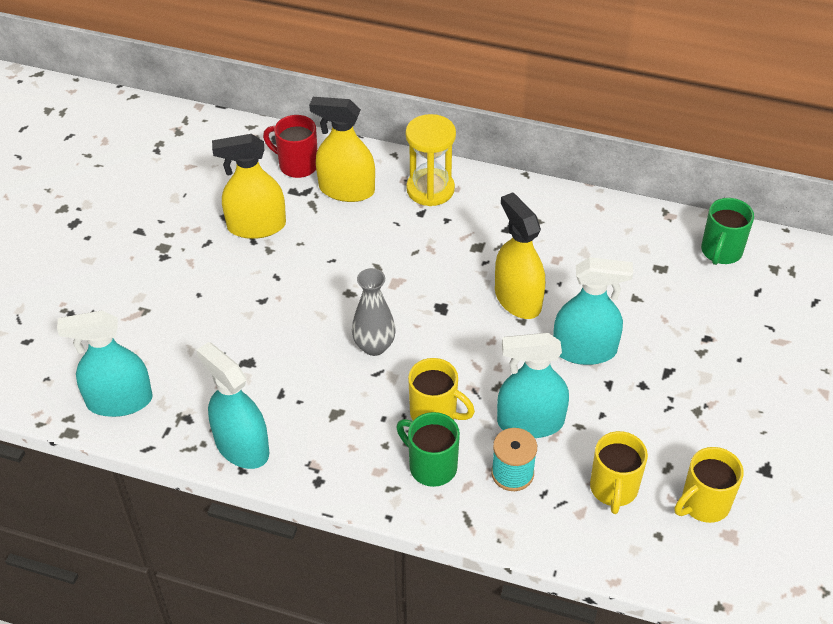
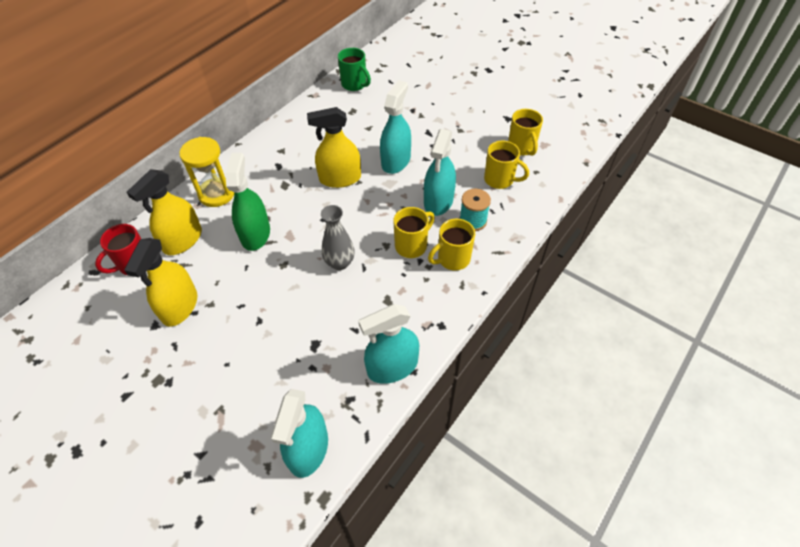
camera: 70 degrees left, 5 degrees up
green mug [396,412,460,487] -> yellow mug [428,219,475,270]
none -> green spray bottle [225,153,270,251]

